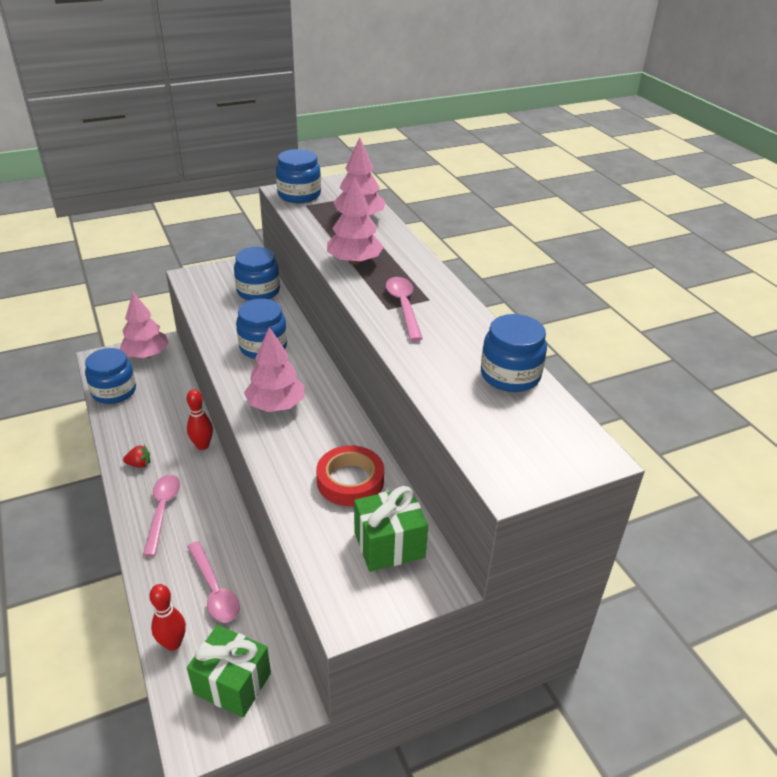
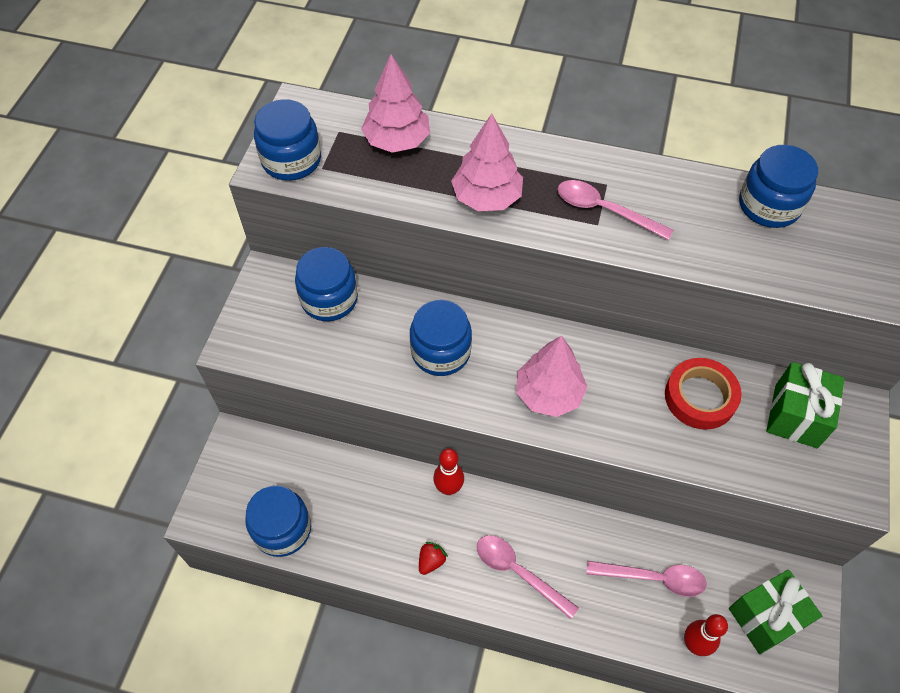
camera: 50 degrees left, 20 degrees up
pink tree [120,292,169,358] -> none

